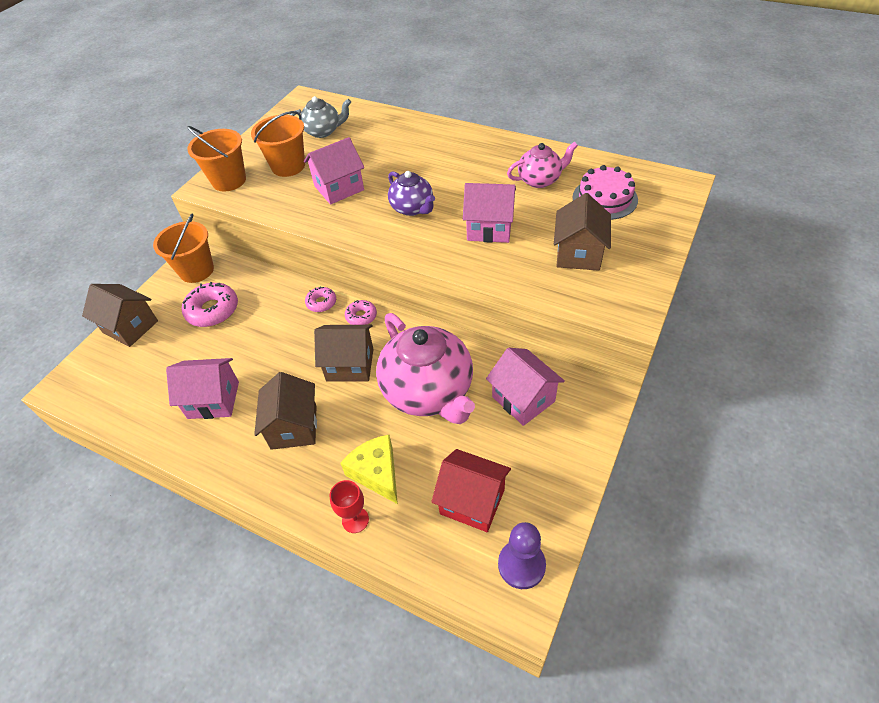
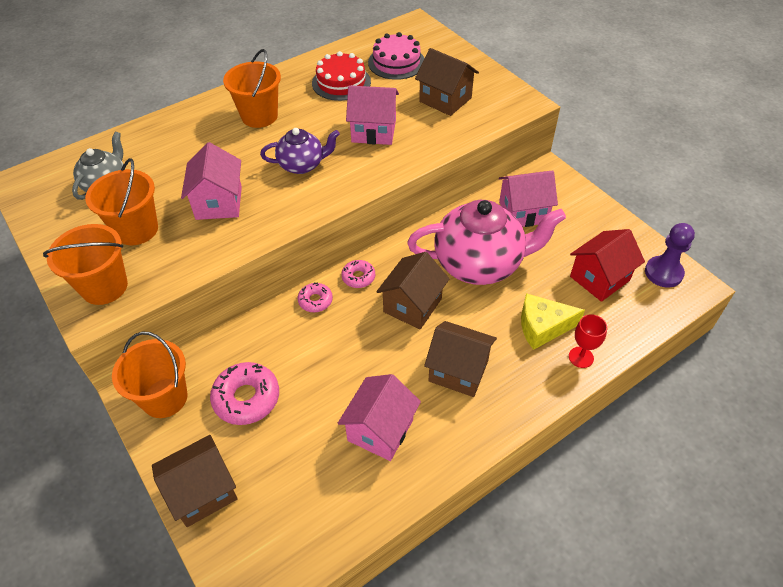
camera: 65 degrees left, 0 degrees up
pink house [463,183,516,243] -> pink house turned 60 degrees clockwise [346,85,399,145]
pink teapot [507,142,578,188] -> red cake [312,51,371,101]
none -> orange bucket [223,49,281,128]

